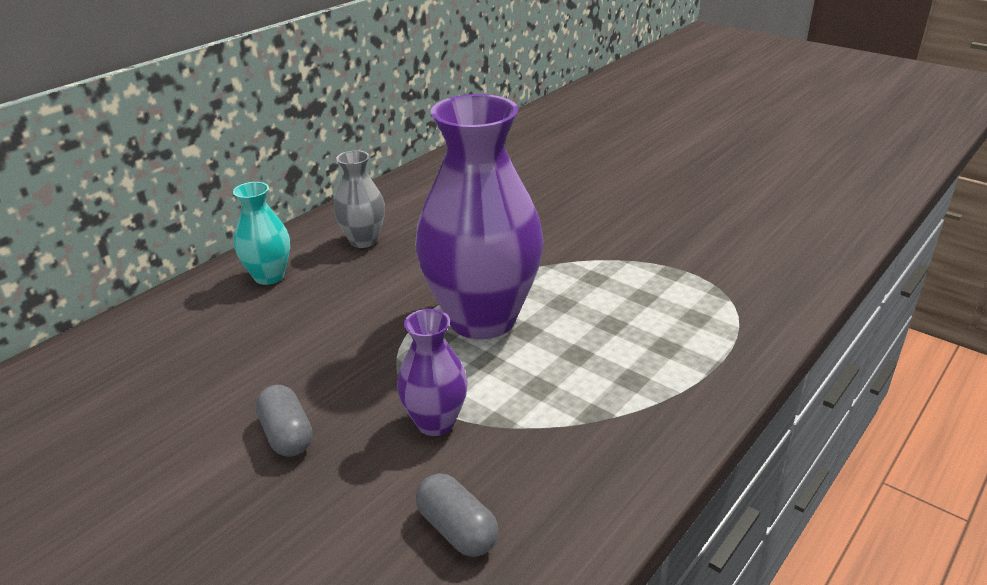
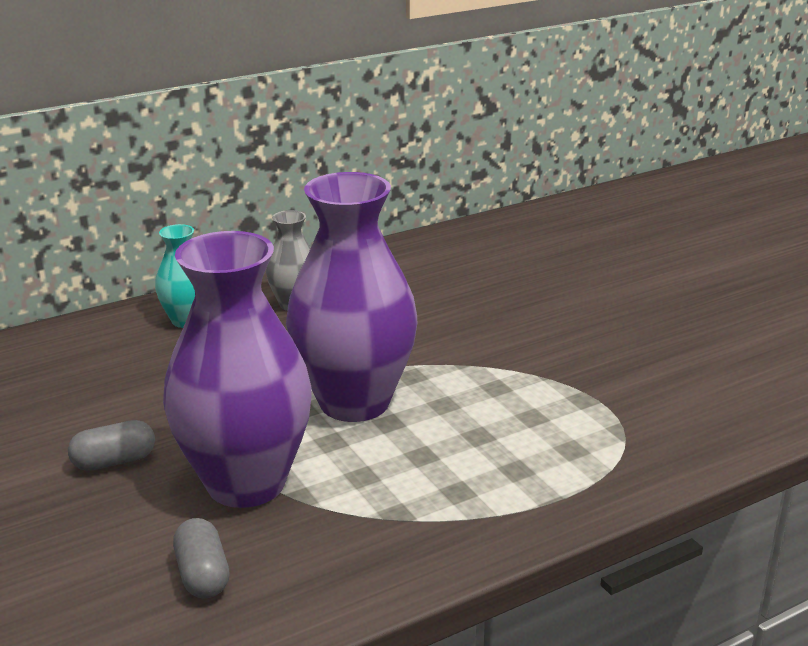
camera: 20 degrees right, 5 degrees down
grey capsule [256,385,313,457] -> grey capsule turned 75 degrees clockwise [68,420,155,471]
purple vase [397,309,468,436] -> purple vase [163,231,312,508], size x2.07

